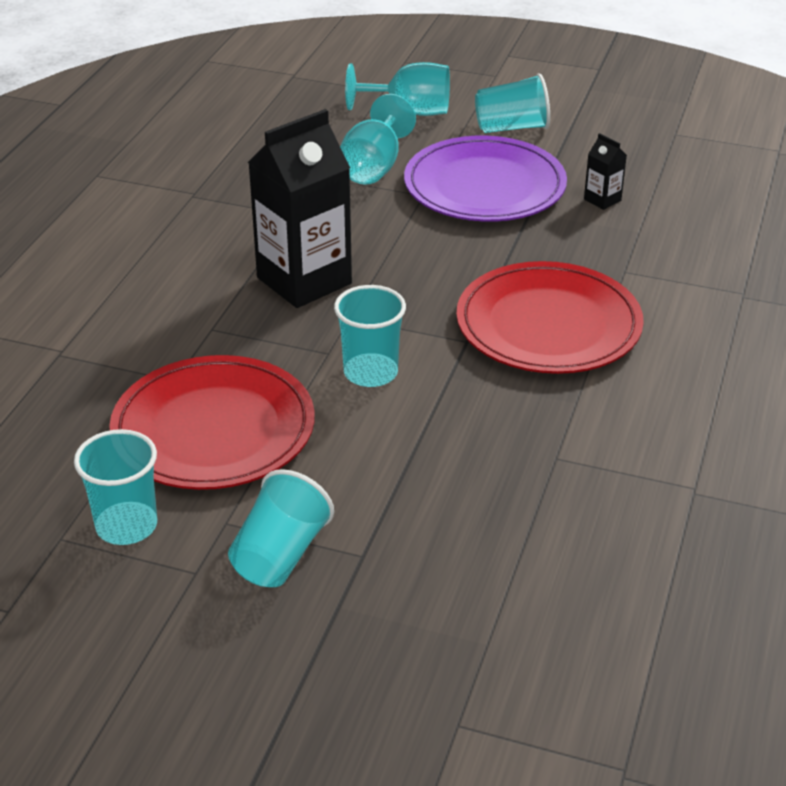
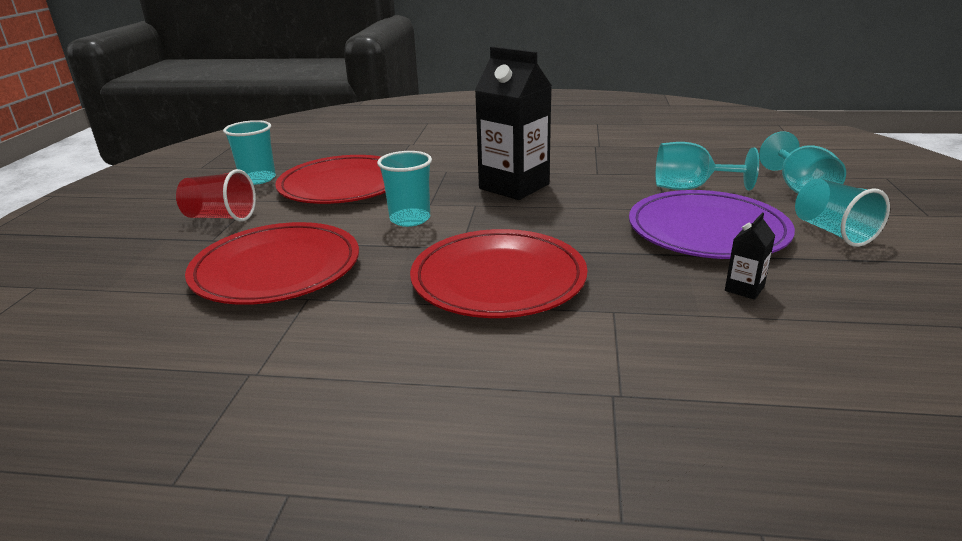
camera: 80 degrees right, 10 degrees down
turquoise cup [228,469,334,587] -> red cup [176,169,256,222]
none -> red plate [185,222,359,305]

